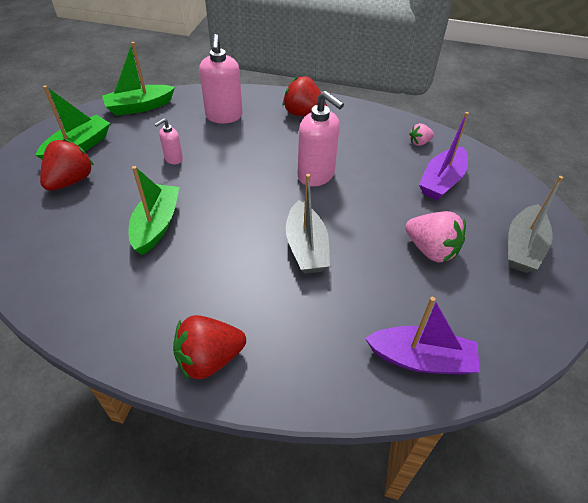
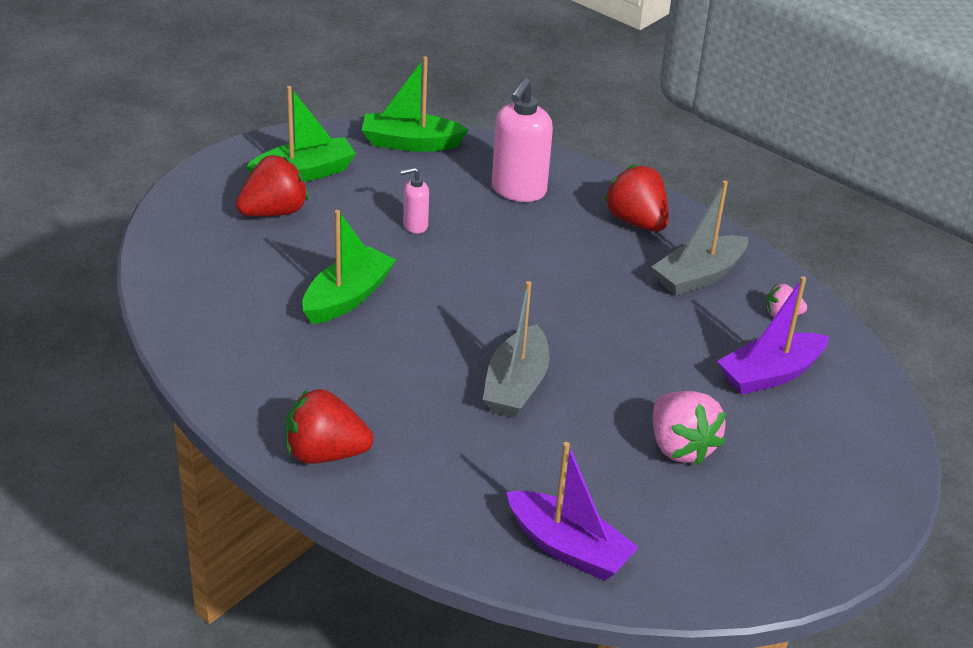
camera: 25 degrees right, 10 degrees down
pink soap dispenser [297,91,344,187] -> none
grey boat [508,176,563,273] -> grey boat moved to [652,181,748,296]

